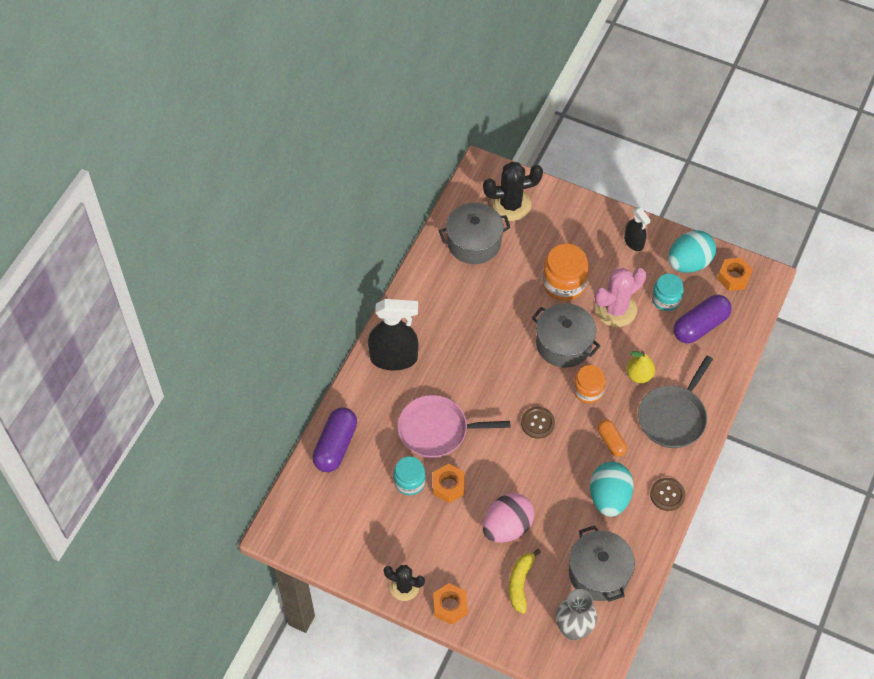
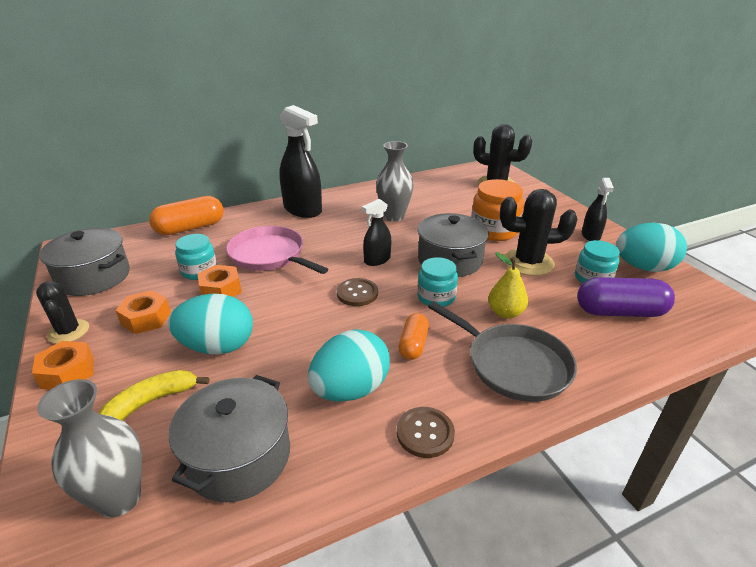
camera: 40 degrees right, 25 degrees down
purple capsule [312,407,357,472] -> orange capsule [149,196,224,235]
grey pot [439,203,511,264] -> grey pot moved to [40,228,130,296]
pink egg [482,493,534,543] -> turquoise egg [168,294,253,355]
orange jar [573,365,606,403] -> turquoise jar [417,257,458,307]
pink cactus [595,268,646,327] -> black cactus [500,189,577,276]
grey pan [638,356,713,448] -> grey pan turned 120 degrees counterclockwise [428,301,577,402]
orange nut [717,258,753,291] -> orange nut moved to [115,290,171,334]
none -> black spray bottle [362,199,391,266]
none -> grey vase [376,141,414,222]

